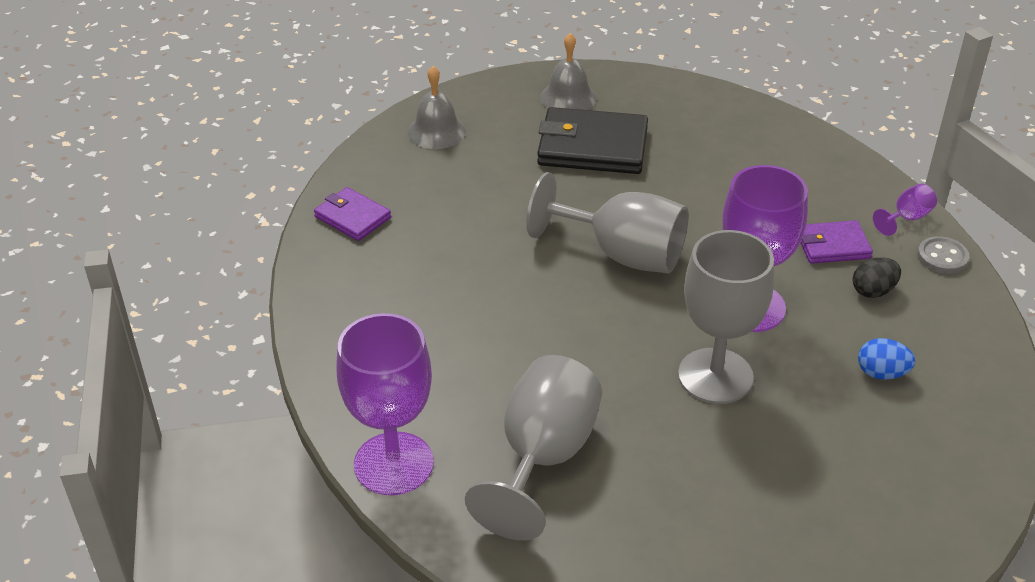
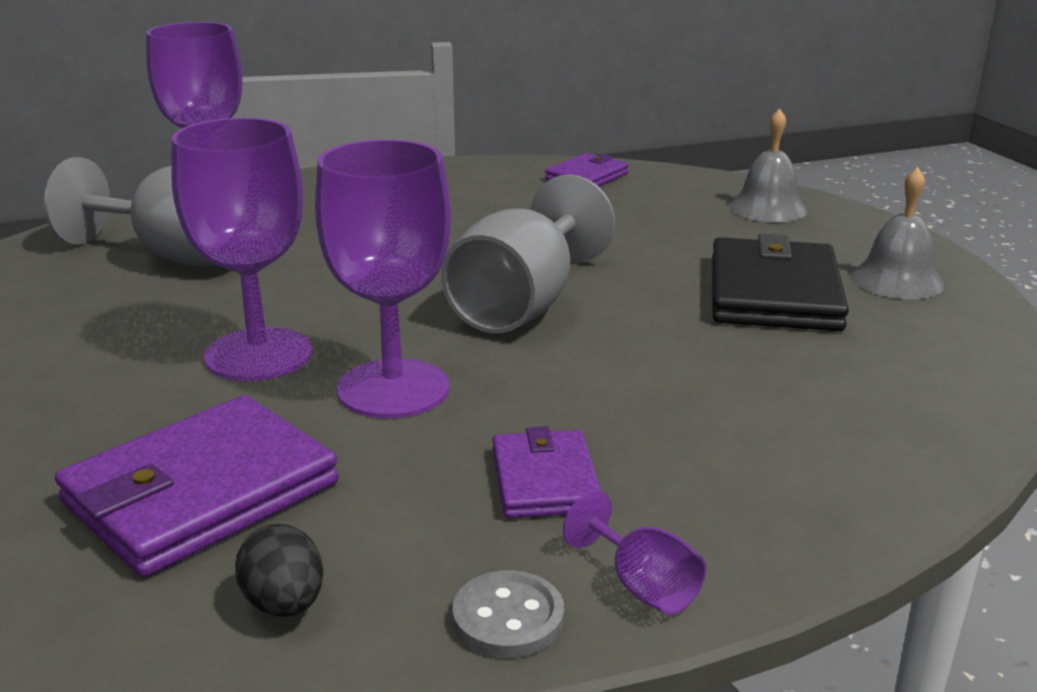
camera: 90 degrees right, 15 degrees down
grey goblet [678,230,774,404] -> purple goblet [171,118,312,381]
black egg [853,257,901,298] -> black egg moved to [235,524,323,617]
blue egg [858,338,915,380] -> purple wallet [55,395,339,577]

